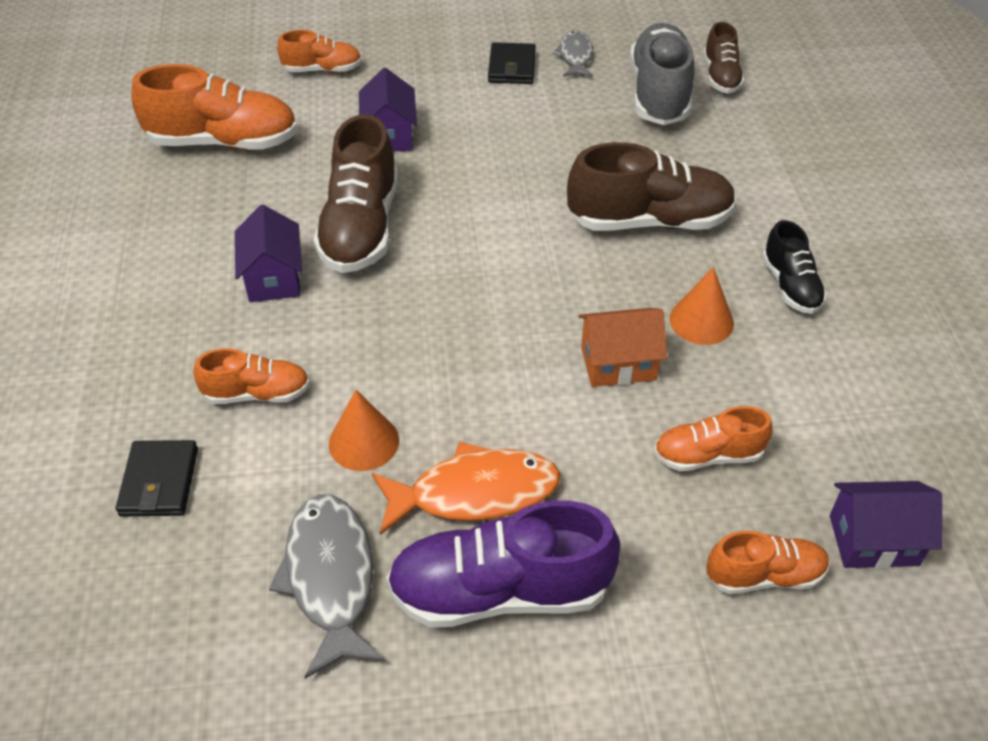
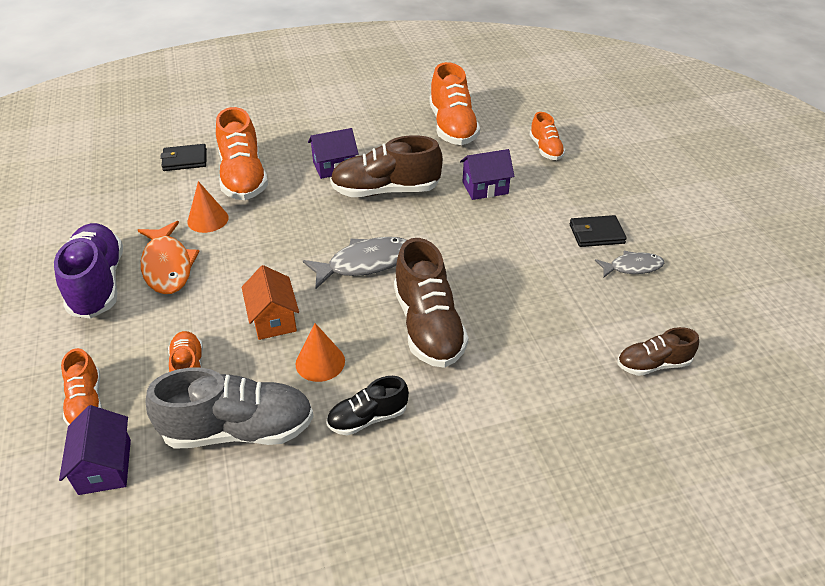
camera: 80 degrees right, 5 degrees down
orange shoe [194,348,310,404] -> orange shoe [216,107,268,200], size x1.78
grey fish [269,494,386,679] -> grey fish moved to [303,237,407,289]
grey shoe [630,23,694,125] -> grey shoe moved to [146,368,314,449]

